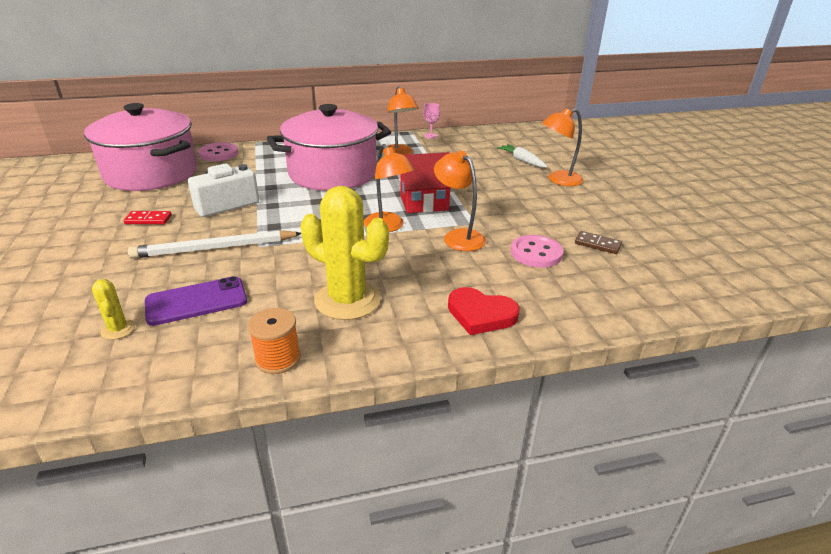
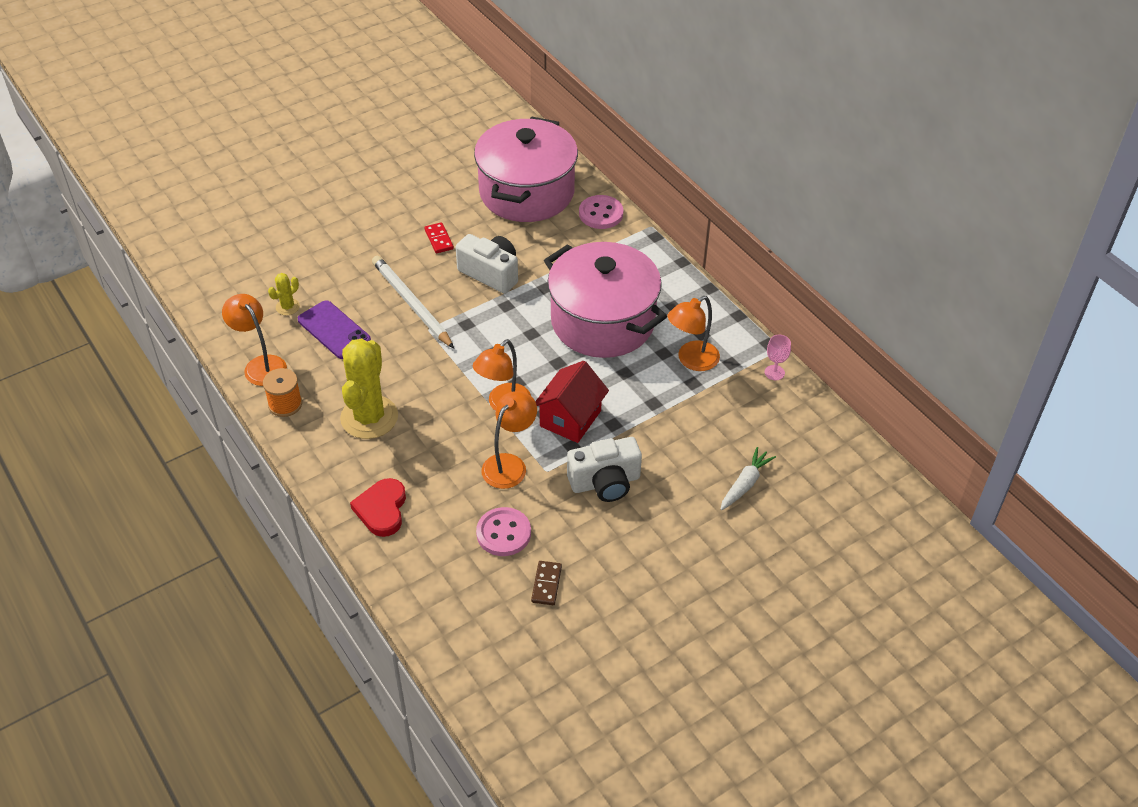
camera: 70 degrees right, 15 degrees up
red house [401,152,451,213] -> red house turned 60 degrees clockwise [535,361,609,443]
orange lamp [542,108,583,186] -> orange lamp moved to [222,294,287,386]
none -> white camera [567,437,642,502]

